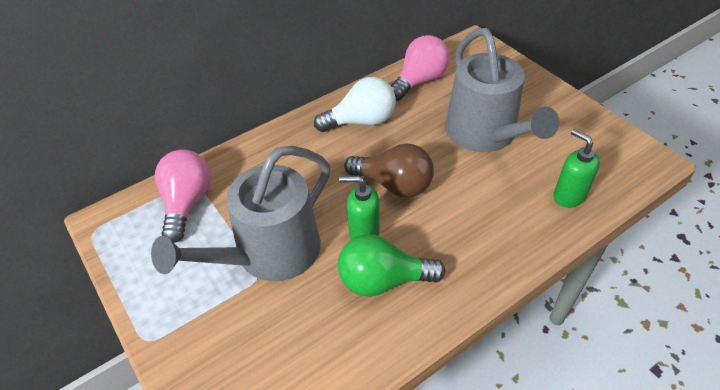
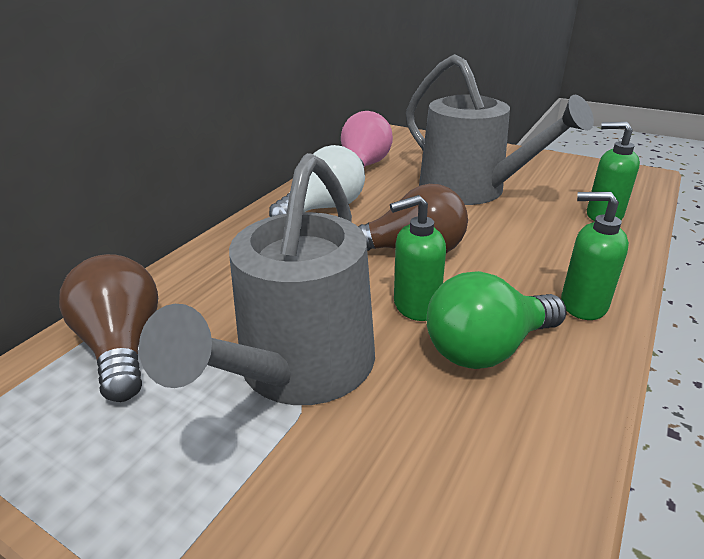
camera: 25 degrees left, 15 degrees down
pink light bulb [155,149,211,243] -> brown light bulb [59,254,158,402]
none -> green soap dispenser [561,192,629,320]

